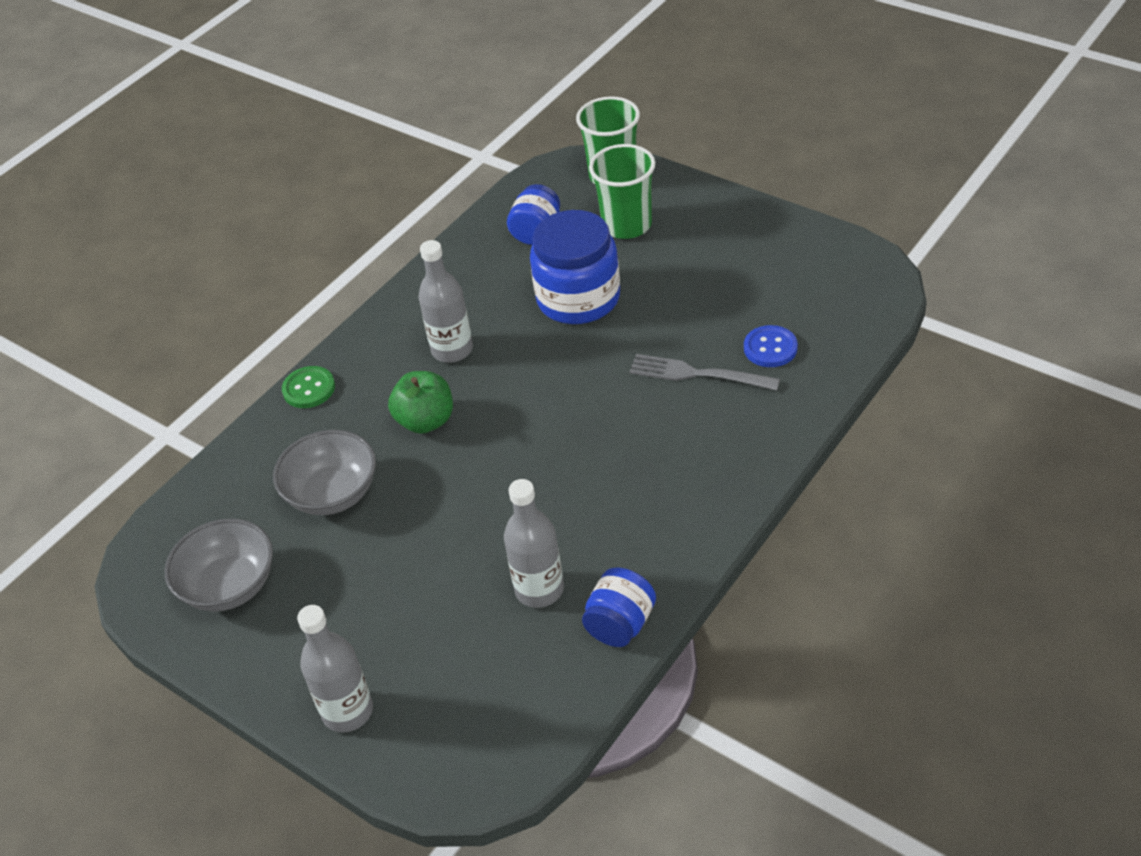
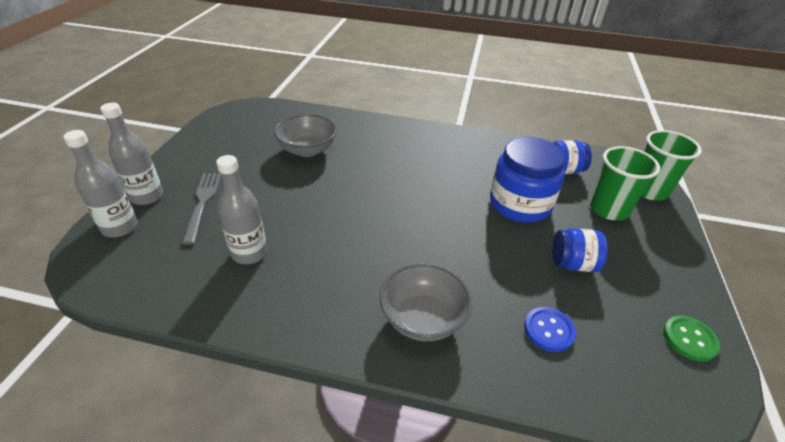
camera: 60 degrees right, 5 degrees down
grey bowl [164,518,273,612] -> grey bowl moved to [380,263,472,341]
green button [282,366,335,408] -> green button moved to [663,316,720,362]
green apple [388,371,453,434] -> none
grey bottle [419,240,473,363] -> grey bottle moved to [63,130,138,237]
blue jar [582,568,656,647] -> blue jar moved to [552,228,608,272]
grey fork [629,354,780,390] -> grey fork moved to [182,173,221,245]

